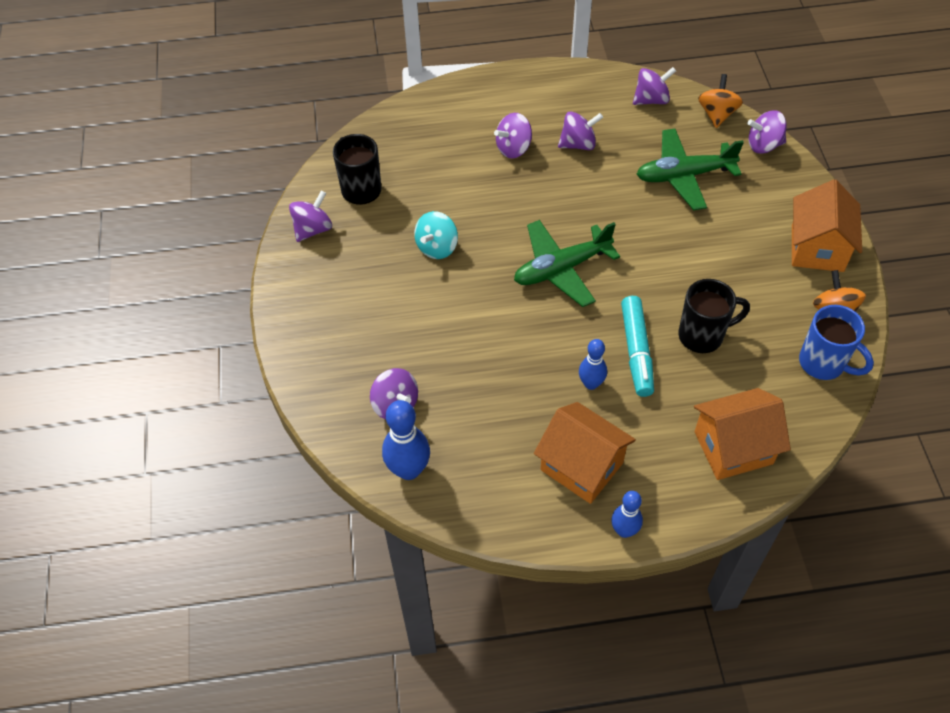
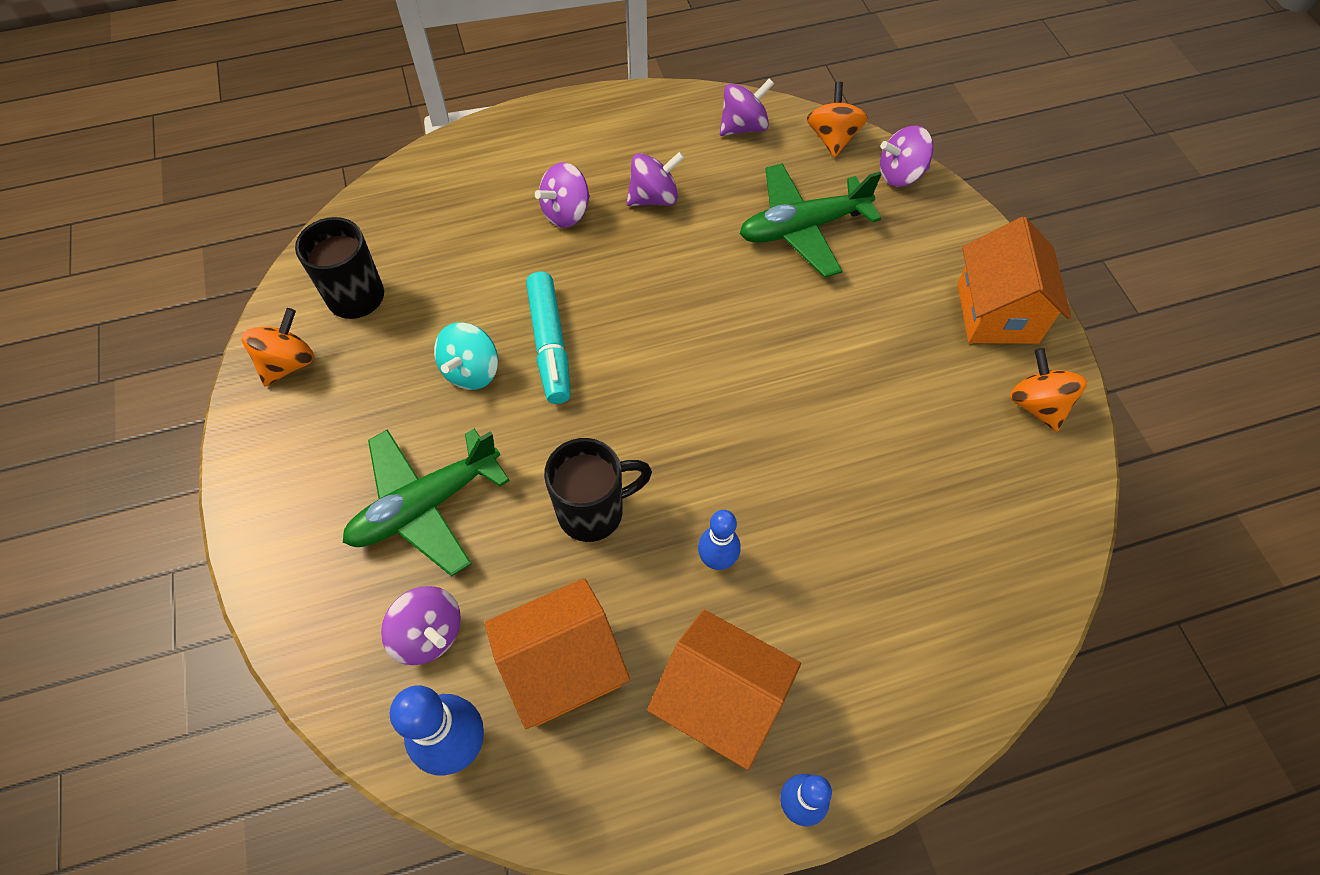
camera: 10 degrees left, 5 degrees up
purple spinning top [289,190,332,242] -> orange spinning top [241,308,314,386]
green plane [514,220,620,307] -> green plane moved to [343,429,510,577]
turquoise marker [621,296,654,397] -> turquoise marker moved to [526,272,571,404]
black mug [679,279,750,353] -> black mug moved to [544,438,652,542]
orange house [694,388,791,480] -> orange house moved to [485,578,630,729]
blue mug [799,305,874,380] -> none

